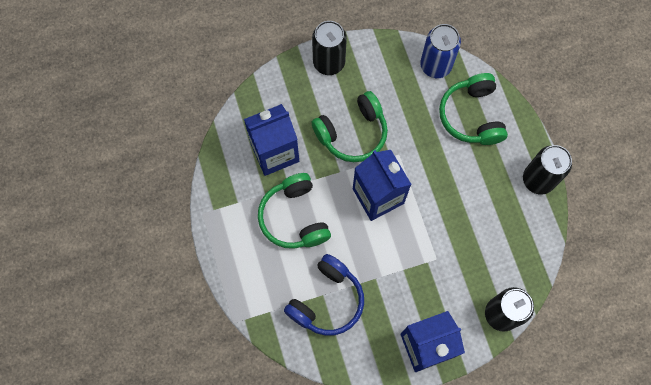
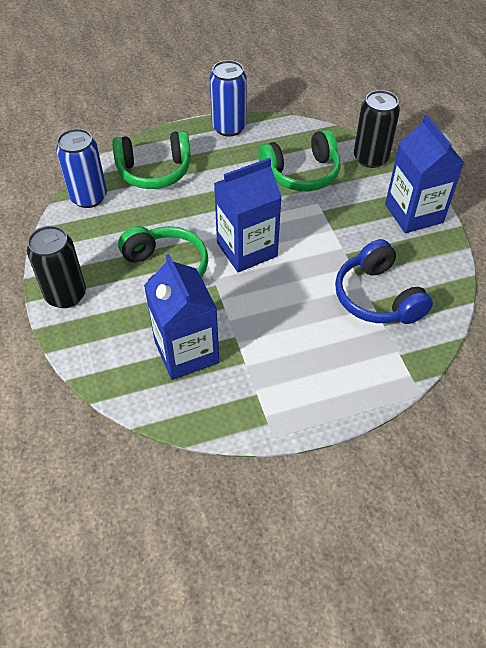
camera: 90 degrees left, 20 degrees down
green headphones [258,173,331,249] -> green headphones moved to [258,129,341,191]
blue headphones [284,254,364,336] -> blue headphones turned 150 degrees counterclockwise [335,239,433,324]
black can [523,145,572,195] -> blue can [210,60,247,137]

